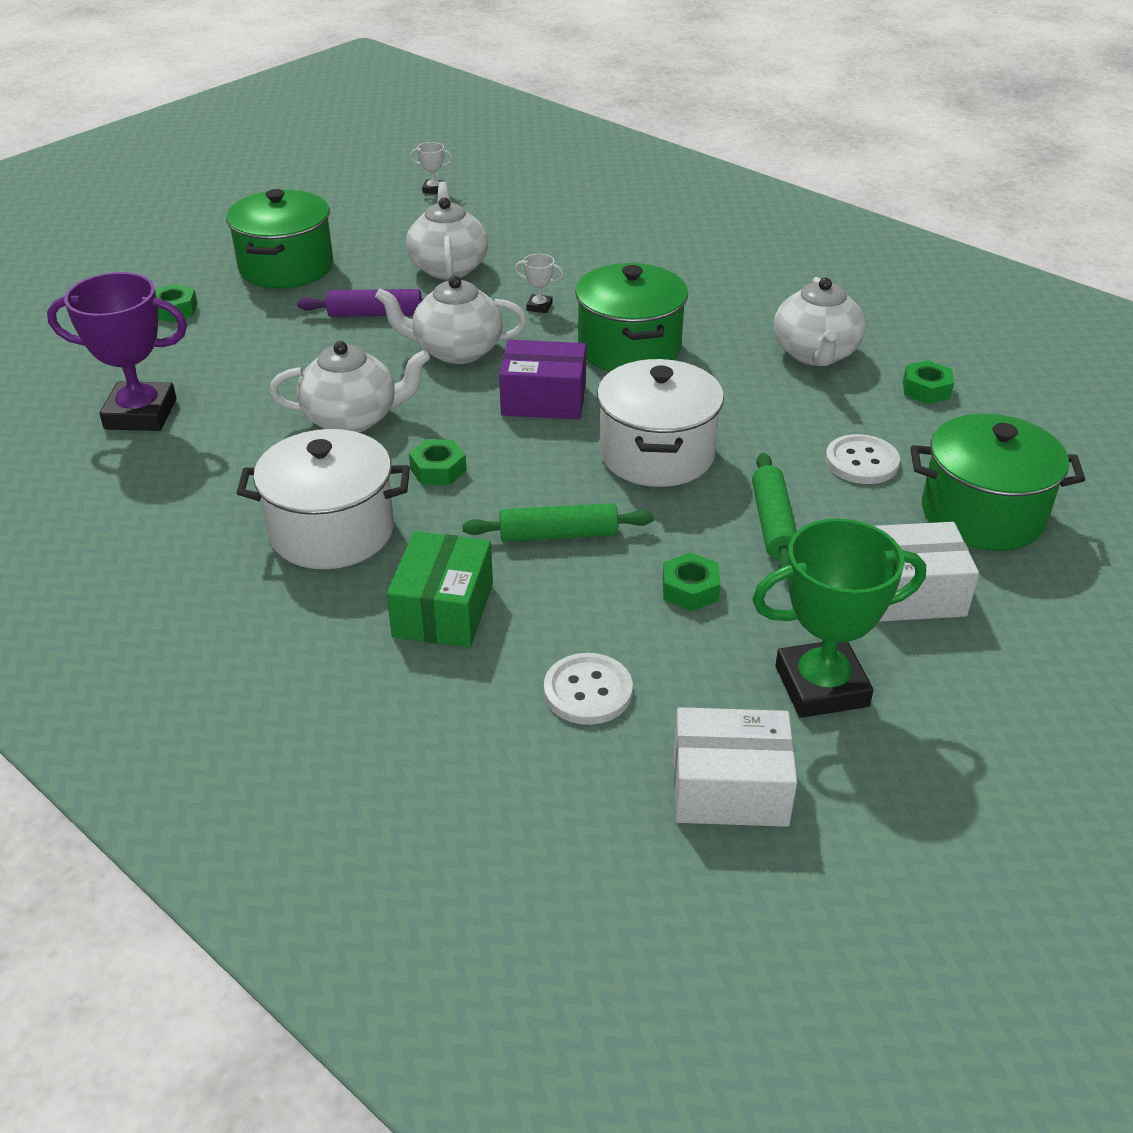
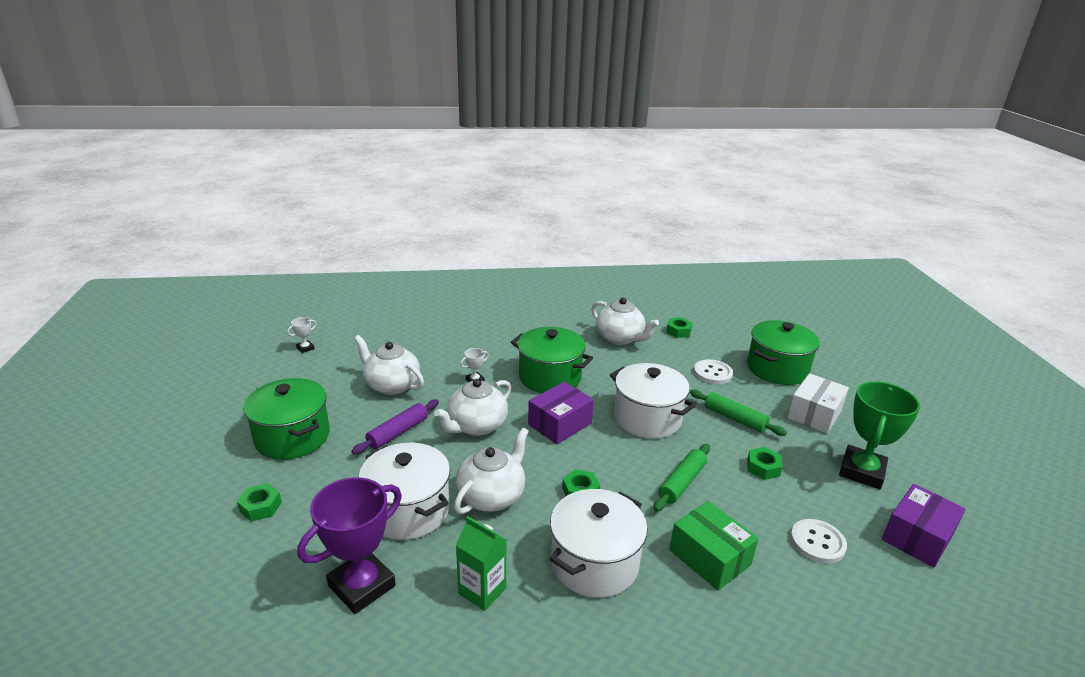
camera: 50 degrees left, 10 degrees down
white box [674,707,797,827] -> purple box [882,484,966,568]
none -> white pot [359,443,450,540]
none -> green carton [456,516,506,611]

